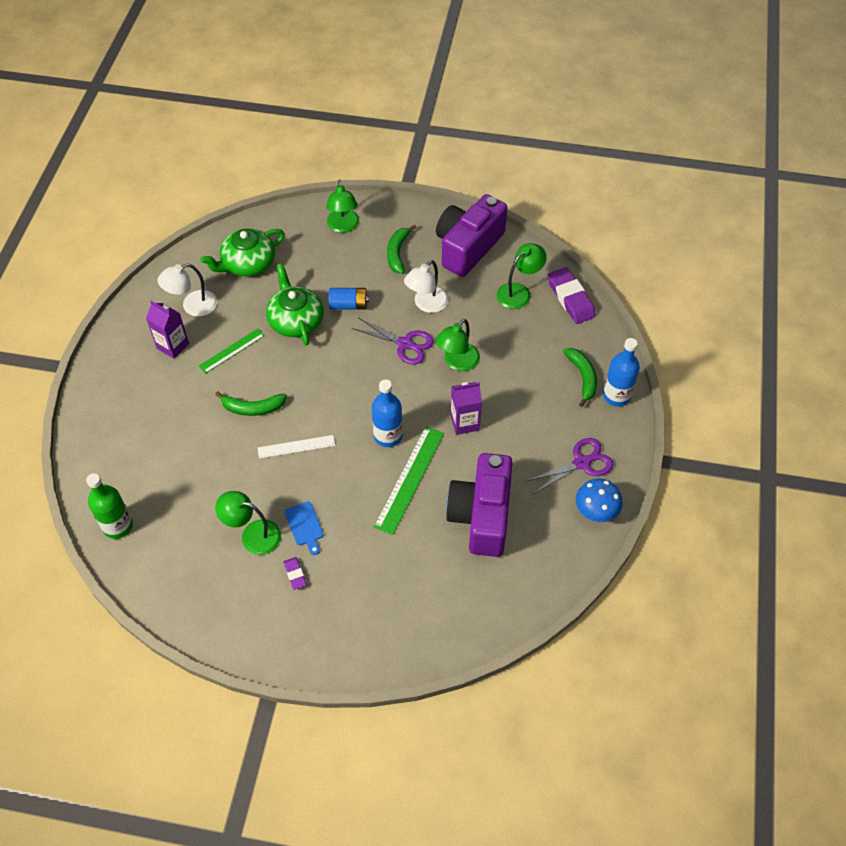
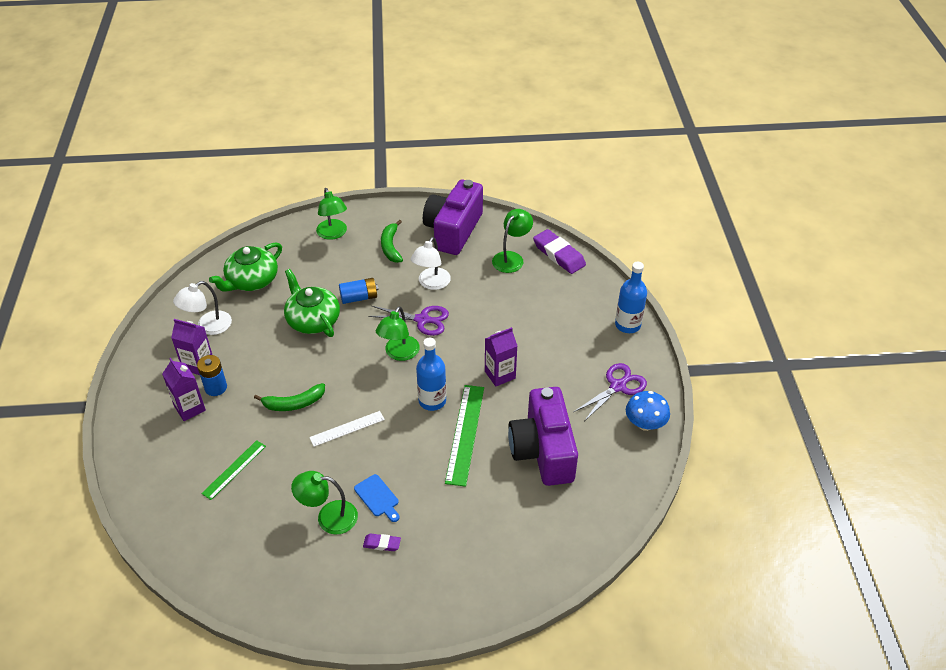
camera: 15 degrees left, 10 degrees down
green bottle [86,473,133,539] -> none
green ruler [199,328,265,374] -> green ruler moved to [201,440,266,500]
purple eraser [283,557,307,590] -> purple eraser turned 45 degrees counterclockwise [363,533,401,551]
green lamp [435,319,480,371] -> green lamp moved to [376,306,420,361]
green banana [563,348,597,407] -> none
none -> purple carton [162,358,206,421]
none -> blue battery [197,355,227,396]

